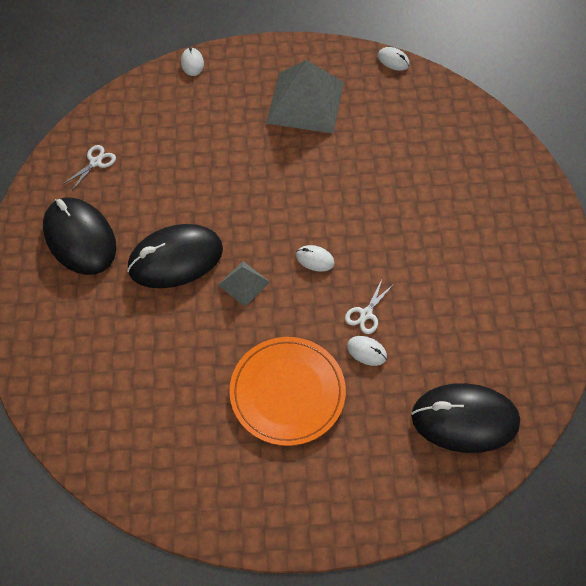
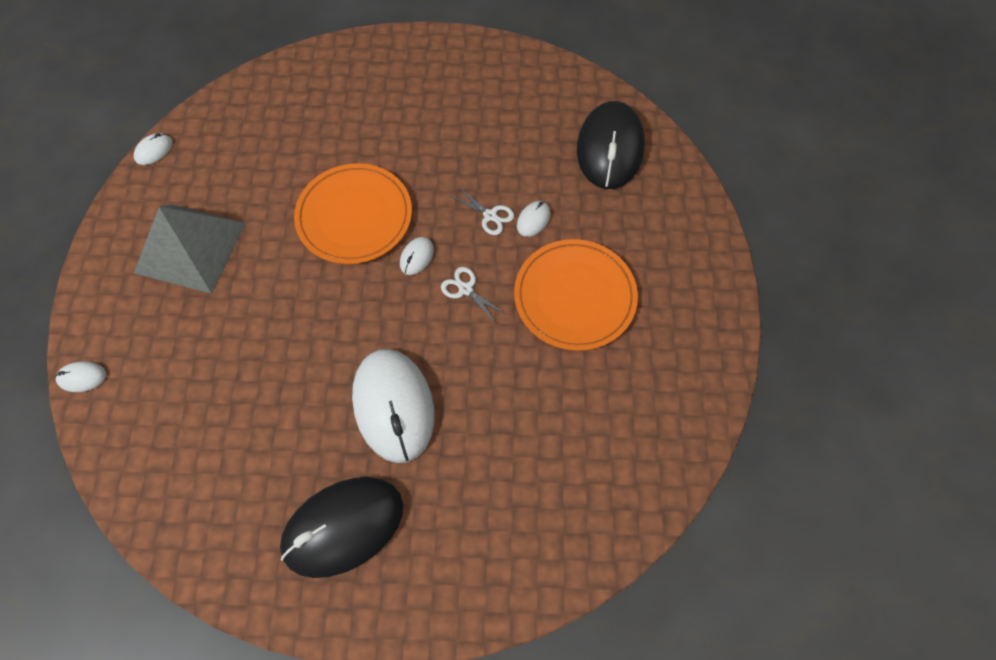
camera: 85 degrees left, 5 degrees up
white scissors [63,145,116,190] -> white scissors moved to [441,267,506,323]
black mouse [127,224,223,288] -> white mouse [352,349,434,463]
grey pyramid [218,261,270,307] -> none
none -> orange plate [294,163,412,264]

